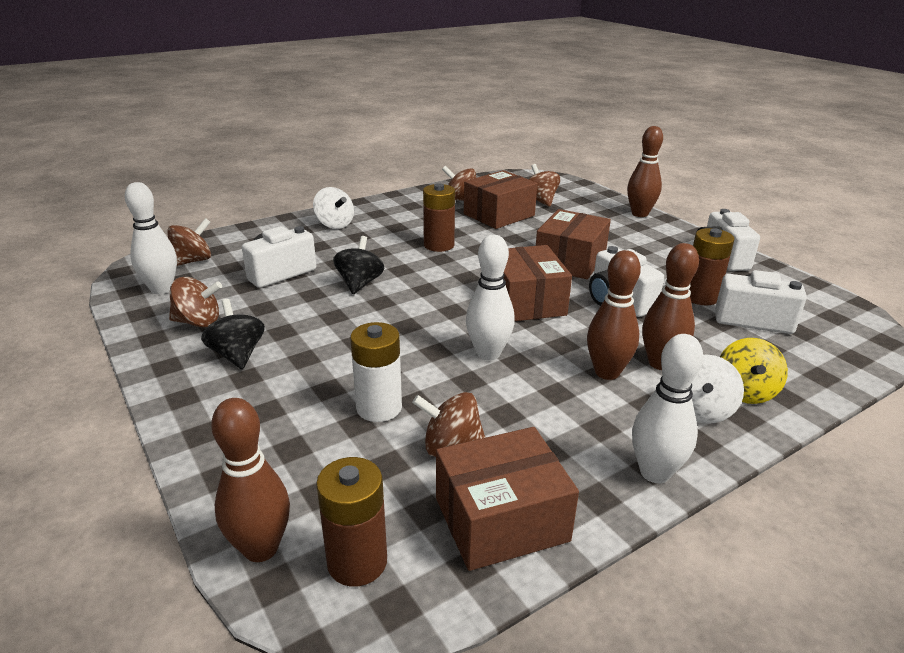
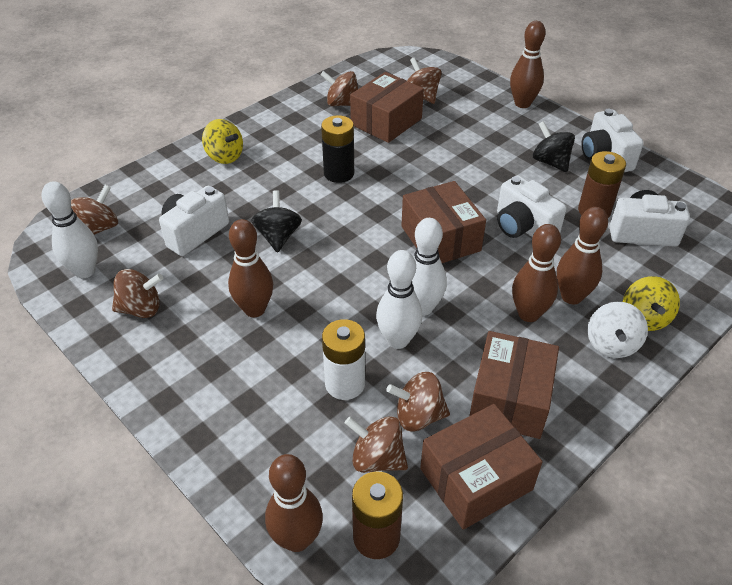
camera: 10 degrees left, 15 degrees up
black spinning top [201,299,265,369] -> black spinning top moved to [533,121,575,172]
white spinning top [313,187,354,229] -> yellow spinning top [202,119,243,164]
brown battery [423,183,455,252] -> black battery [321,115,354,183]
brown box [536,209,611,279] -> brown box moved to [470,331,559,439]
white bowling pin [632,334,703,483] -> white bowling pin moved to [376,250,422,349]
none -> brown bowling pin [228,219,273,317]
none -> brown spinning top [345,416,408,473]

